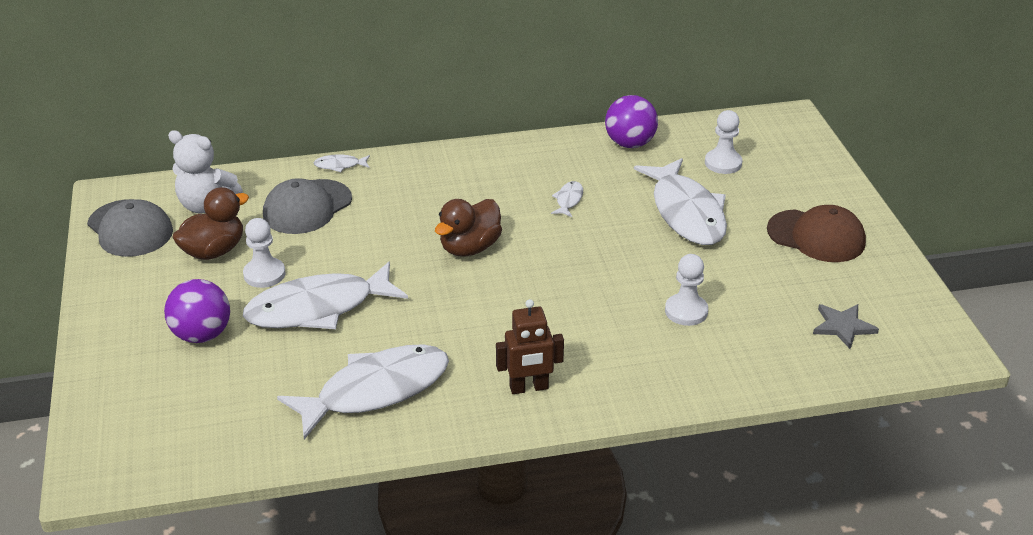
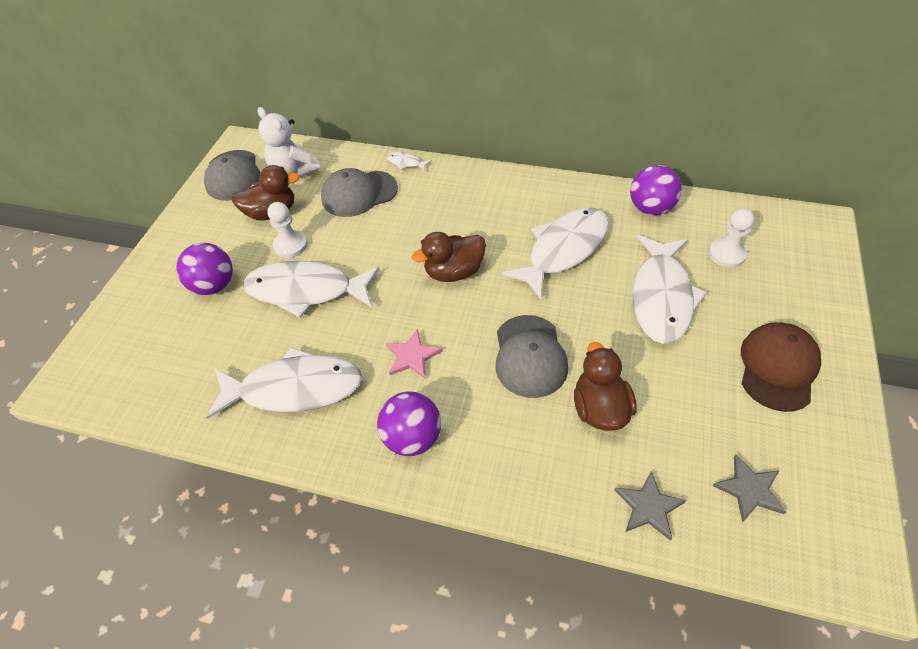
camera: 30 degrees right, 15 degrees up
brown robot [496,299,564,394] -> purple ball [377,391,441,456]
white fish [551,181,583,217] -> white fish [501,208,609,300], size x2.48
white pawn [665,254,708,326] -> brown duck [574,342,637,431]
brown cap [767,205,866,262] -> brown cap turned 120 degrees counterclockwise [741,322,821,412]
none -> pink star [386,329,443,379]
none -> grey cap [495,315,568,398]
none -> grey star [615,471,686,541]

